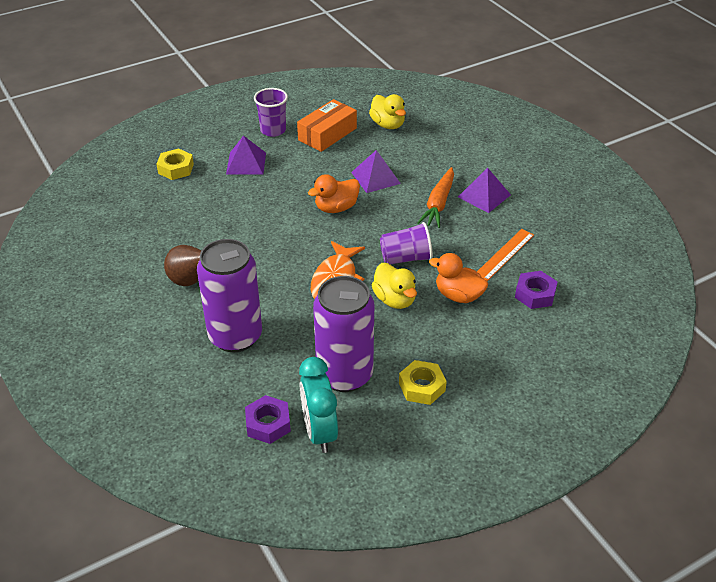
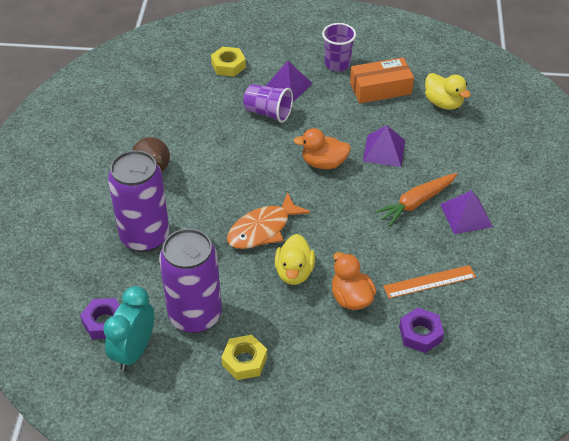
camera: 35 degrees right, 5 degrees up
yellow duck [369,94,406,129] -> yellow duck turned 45 degrees counterclockwise [425,73,471,110]
purple cup [380,222,433,264] -> purple cup moved to [243,84,293,123]

